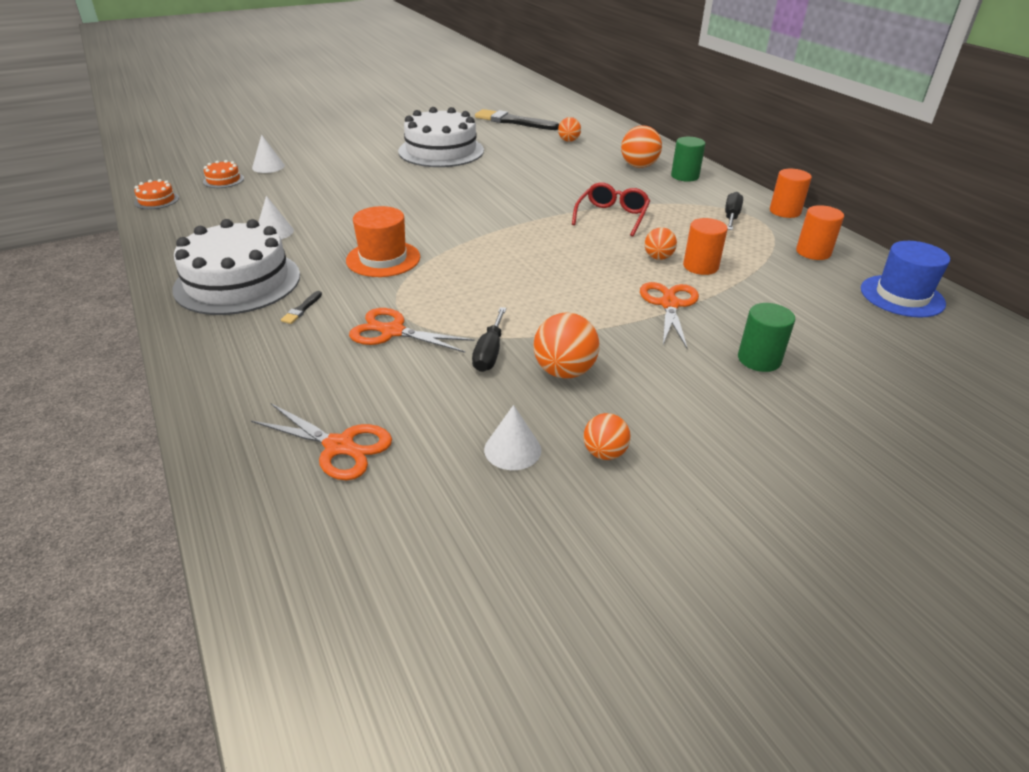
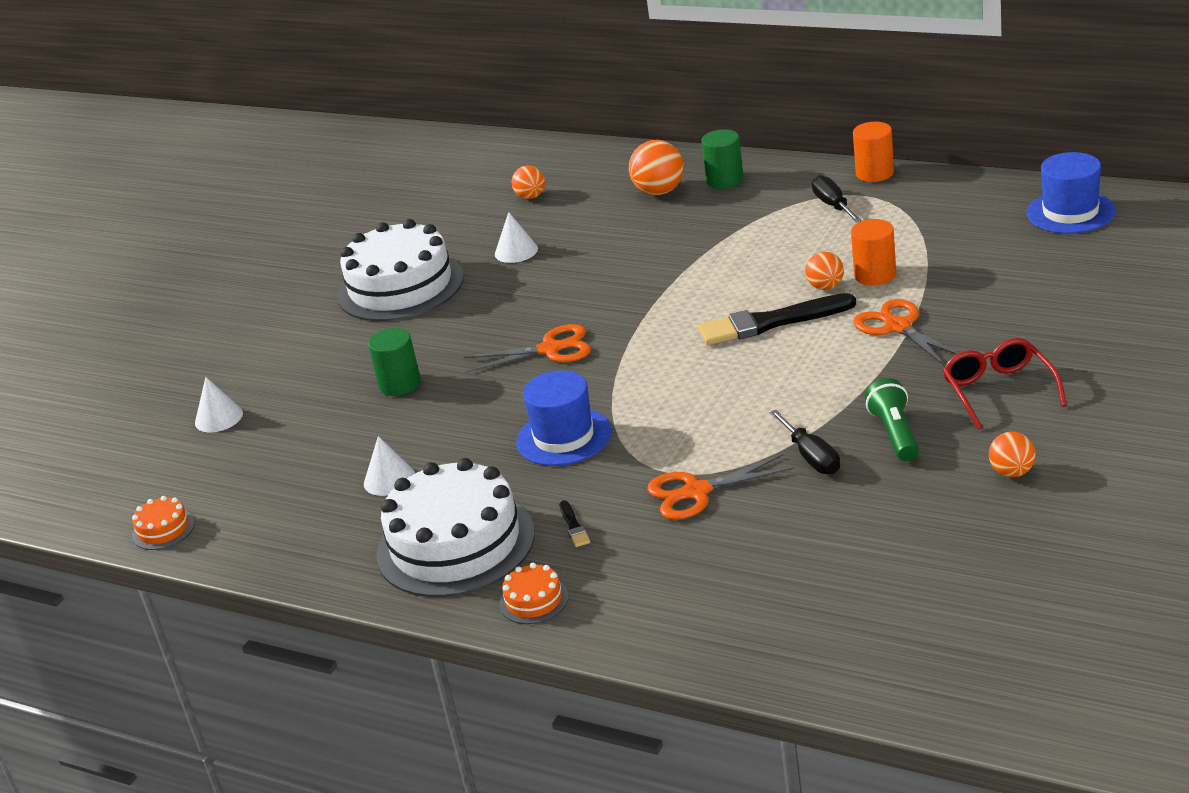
camera: 30 degrees left, 5 degrees down
orange cake [203,160,244,188] -> orange cake moved to [499,563,569,624]
orange scissors [251,403,392,480] -> orange scissors moved to [464,324,591,372]
orange hat [346,206,420,277] -> blue hat [516,370,612,466]
black brush [475,109,559,130] -> black brush moved to [698,293,856,345]
white cone [484,405,541,470] -> white cone moved to [495,212,538,263]
orange ball [534,312,599,378] -> green flashlight [865,378,919,461]
red glasses [572,182,650,237] -> red glasses moved to [943,338,1067,430]
green cylinder [738,303,795,372] -> green cylinder moved to [368,328,421,396]
orange cylinder [796,205,844,260] -> none

